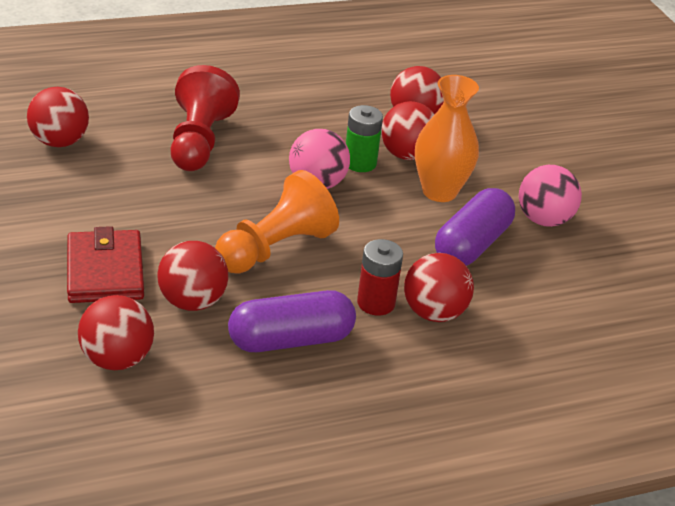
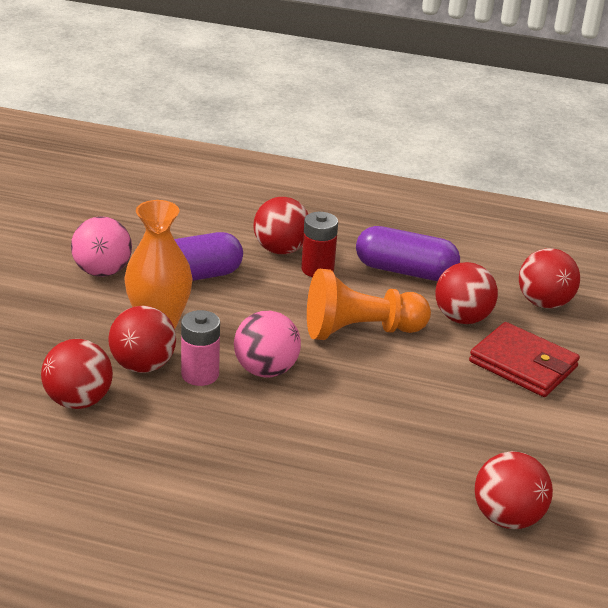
camera: 145 degrees left, 5 degrees down
red wallet [67,226,144,303] -> red wallet turned 75 degrees counterclockwise [469,322,580,397]
red pawn [170,65,240,171] -> none
green battery [346,105,383,172] -> pink battery [181,310,220,386]

